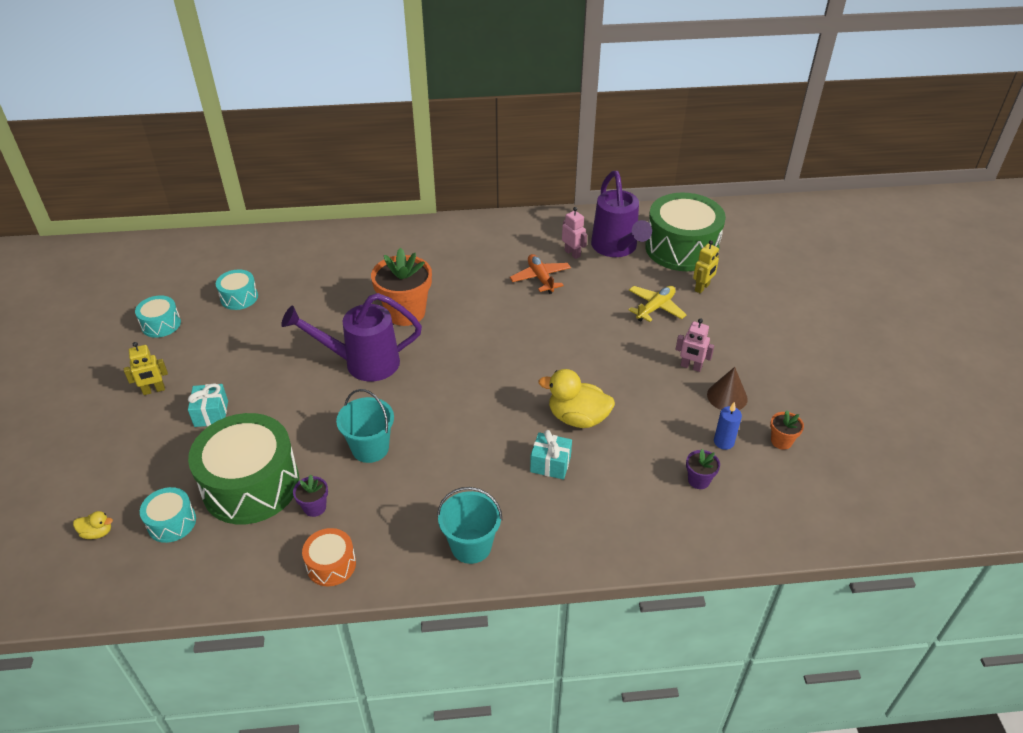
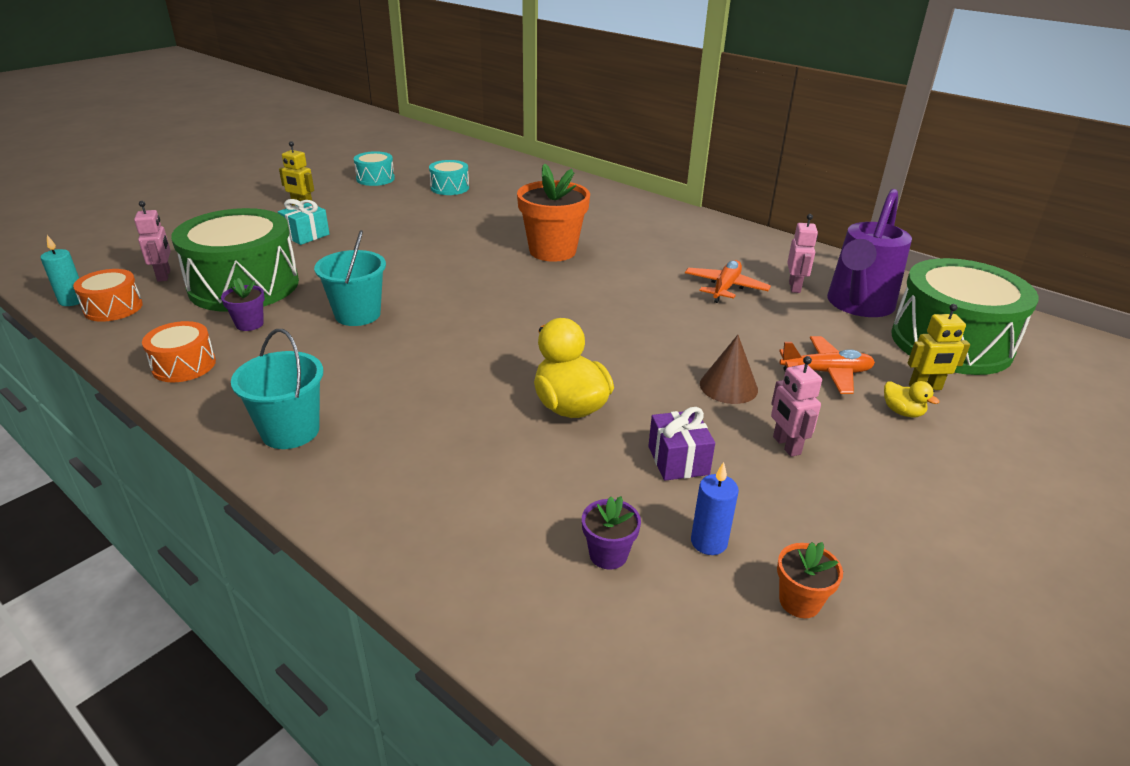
camera: 45 degrees right, 10 degrees down
yellow duck [73,511,113,539] -> yellow duck moved to [884,381,940,418]
turquoise drum [140,487,196,543] -> pink robot [134,201,171,282]
purple watering can [281,293,422,381] -> none
turquoise gift [530,430,572,479] -> none
yellow plane [629,286,687,322] -> orange plane [779,336,875,394]
brown cone [707,367,748,410] -> brown cone moved to [700,335,758,404]
none -> turquoise candle [40,235,81,306]
none -> orange drum [73,269,143,322]
none -> purple gift [648,407,715,481]

